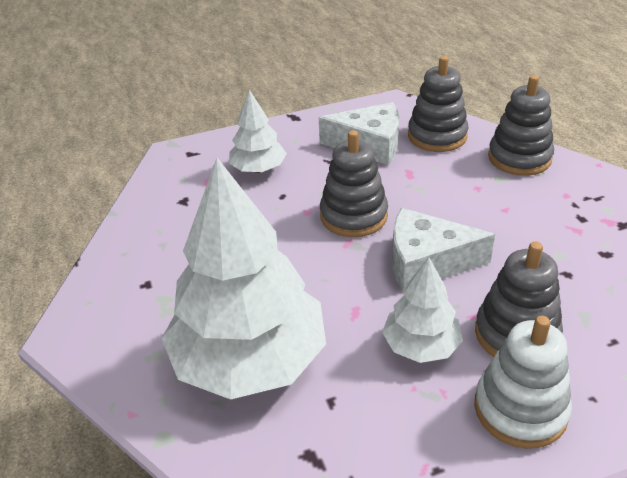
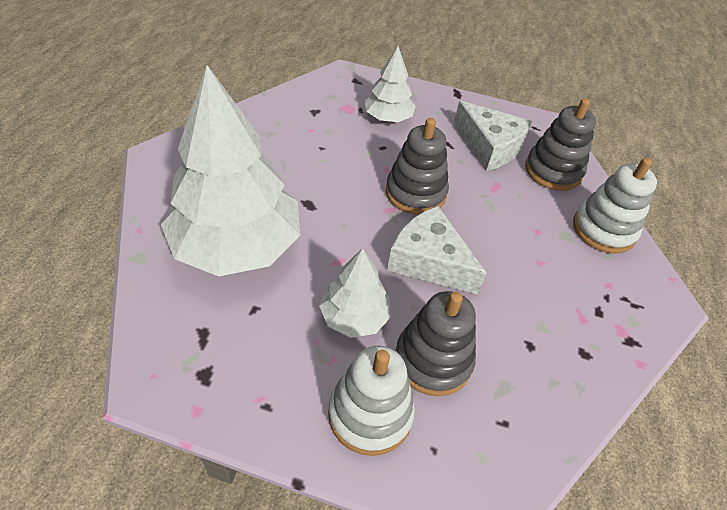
camera: 30 degrees right, 10 degrees up
grey stacking toy [488,75,554,176] -> white stacking toy [573,158,657,253]

